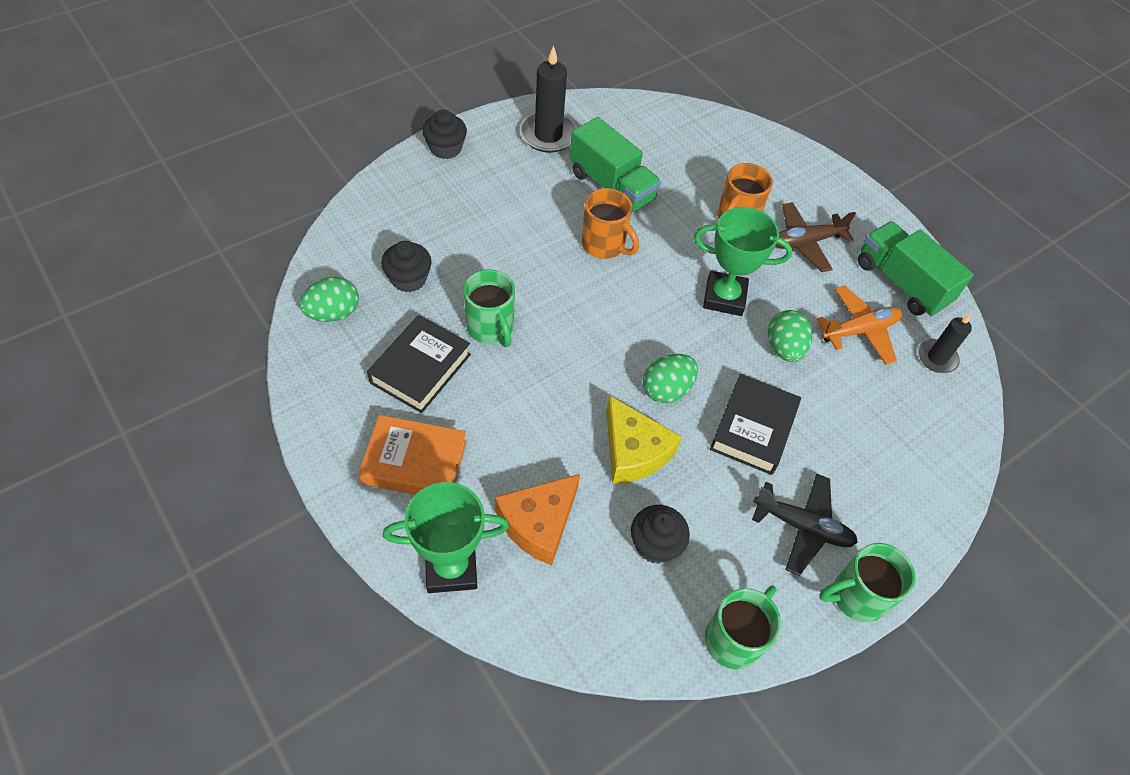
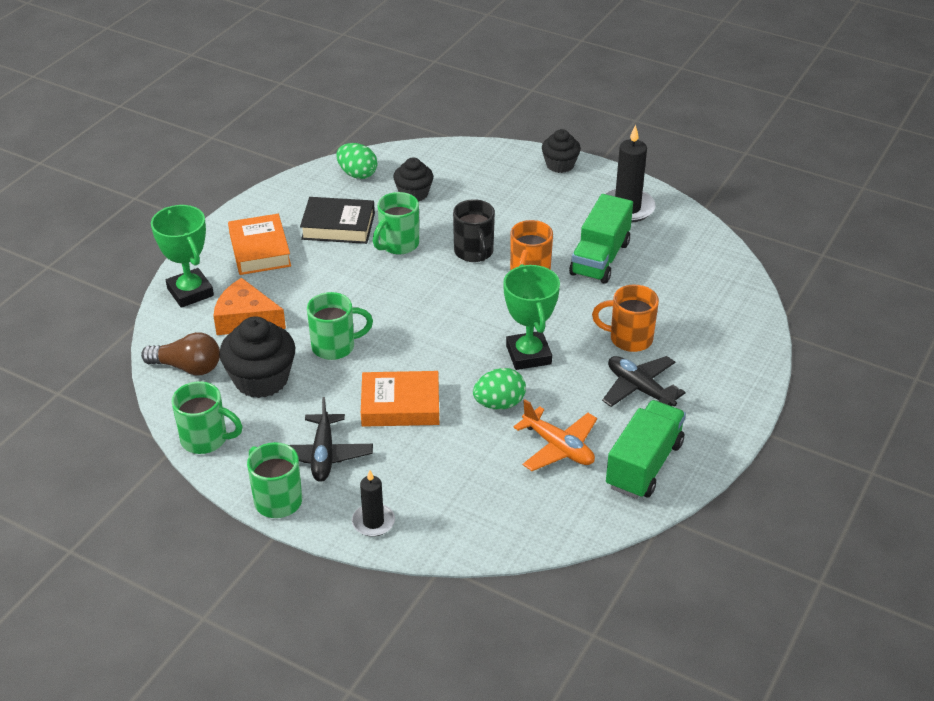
camera: 70 degrees right, 15 degrees down
yellow cheese [606,395,682,484] -> green mug [307,292,373,360]
black cupcake [631,505,690,564] -> black cupcake [219,316,295,398], size x1.60
green egg [643,354,698,403] -> none
black book [710,374,801,475] -> orange book [361,371,439,427]
brown plane [775,202,856,272] -> black plane [602,356,686,407]
black candle [918,313,972,373] -> black candle moved to [352,470,395,537]
none -> brown light bulb [141,332,220,375]
none -> black mug [453,199,495,262]

